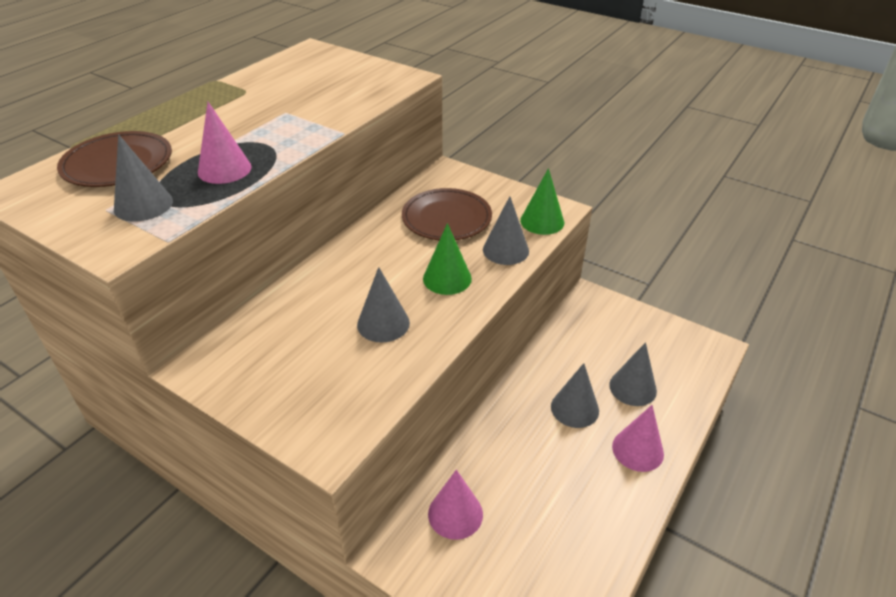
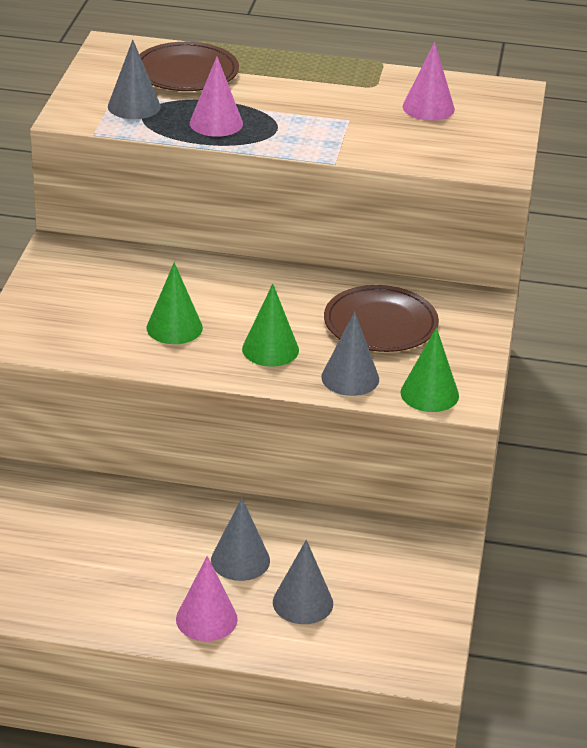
camera: 65 degrees right, 5 degrees down
grey cone [357,267,410,343] -> green cone [147,262,203,344]
pink cone [428,470,483,540] -> pink cone moved to [403,42,455,121]

